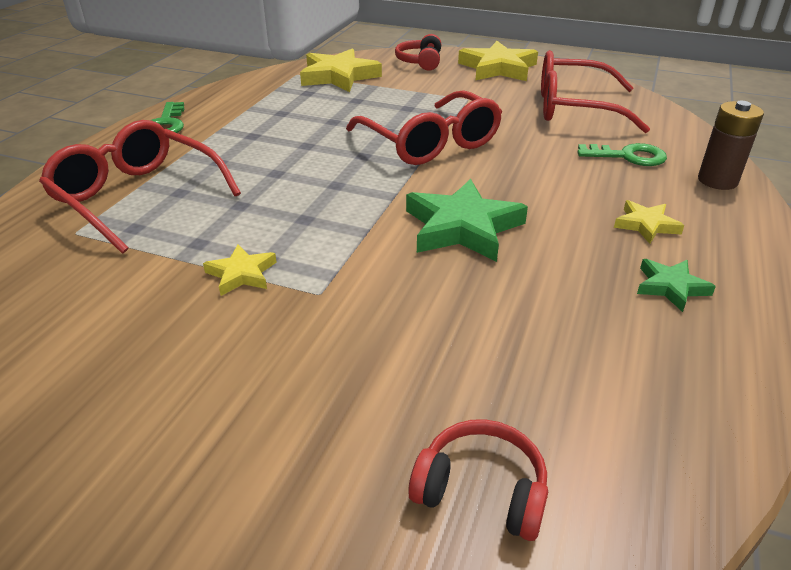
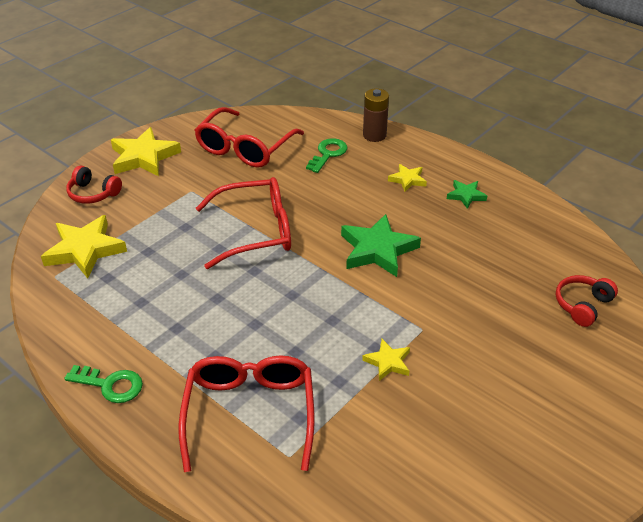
camera: 70 degrees left, 5 degrees up
red glasses [39,120,241,253] -> red glasses turned 120 degrees clockwise [178,355,315,472]

